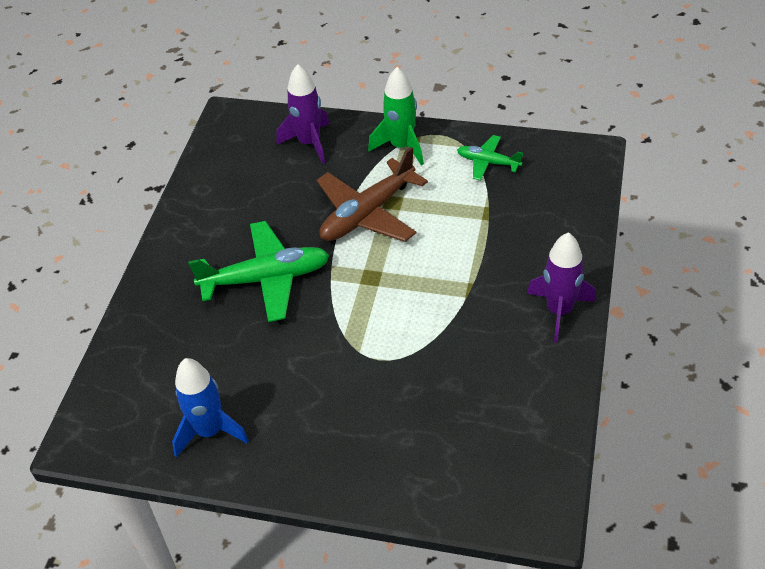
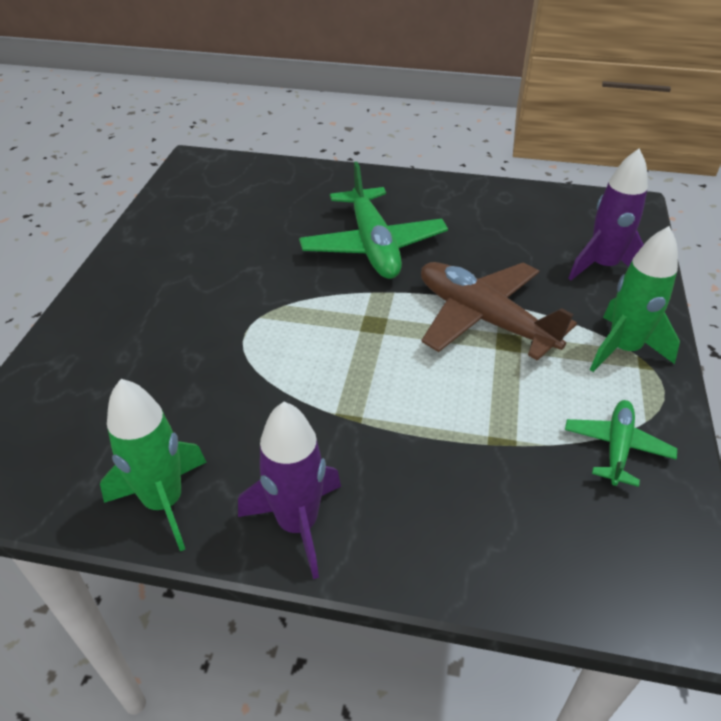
camera: 85 degrees right, 5 degrees down
blue rocket [172,358,249,457] -> none
none -> green rocket [100,379,207,551]

